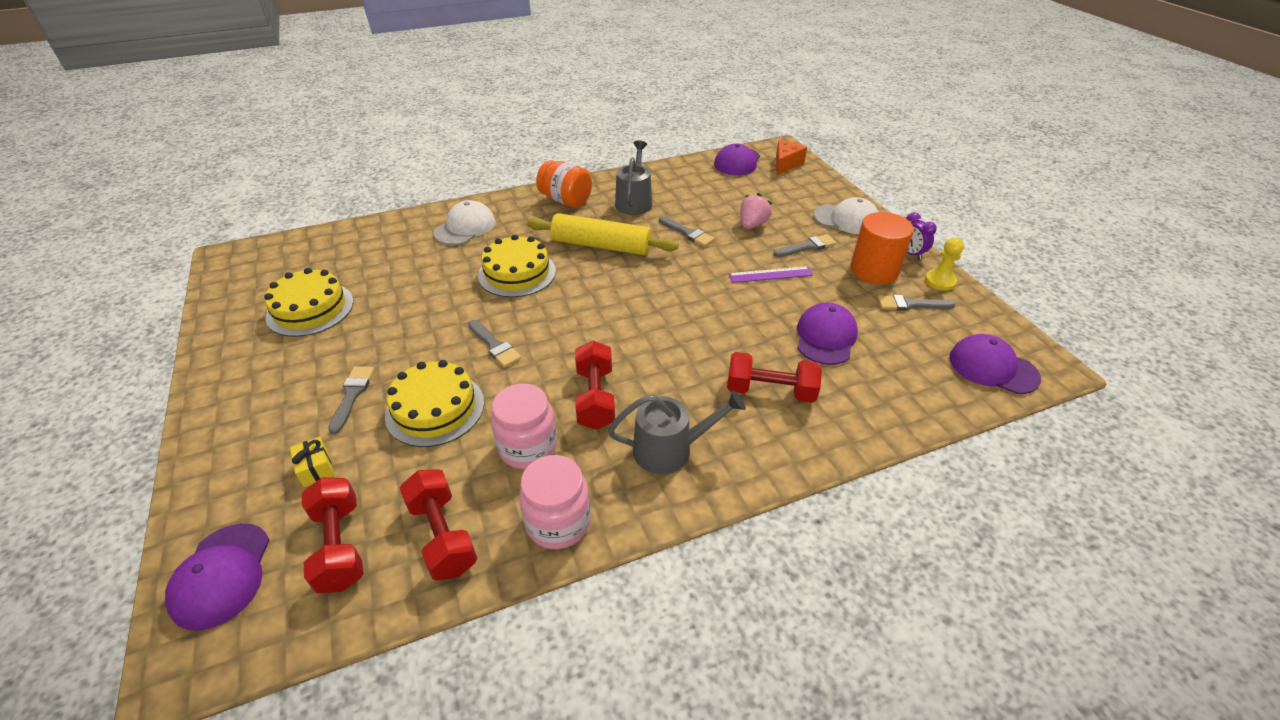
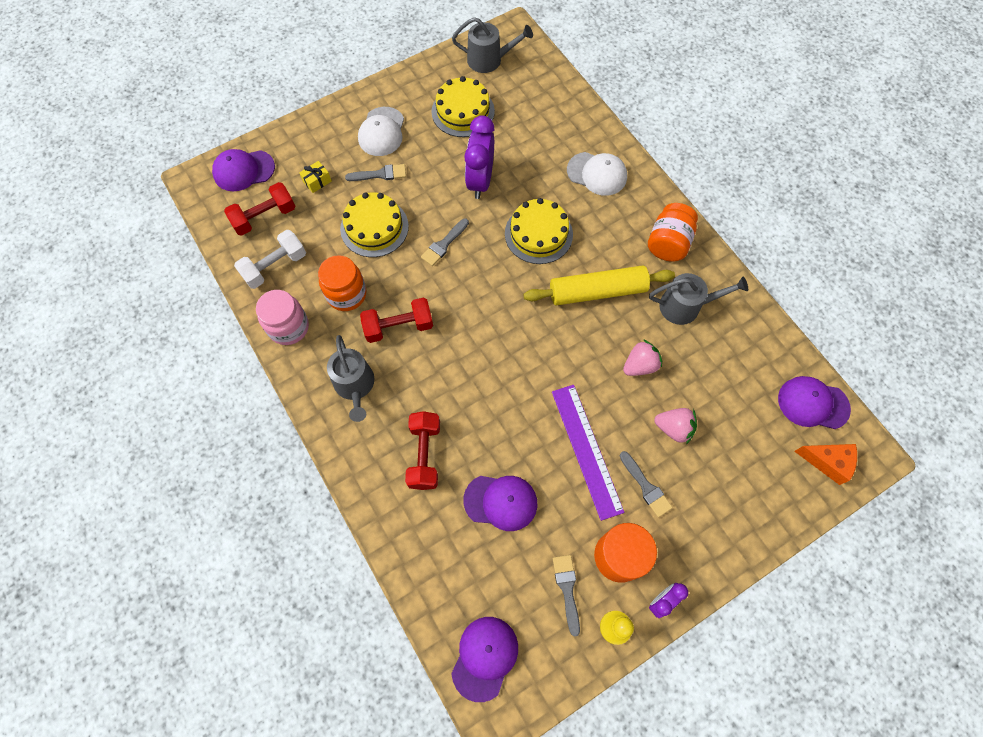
camera: 80 degrees right, 25 degrees up
red dumbbell [400,469,477,581] -> white dumbbell [234,230,306,289]
pink jar [491,383,557,469] -> orange jar [318,255,366,311]
yellow rolling pin [527,213,679,255] -> yellow rolling pin turned 75 degrees clockwise [524,265,675,305]
grey brush [659,216,715,247] -> pink strawberry [623,339,662,376]
purple ruler [729,266,813,283] -> purple ruler [552,385,624,521], size x1.66
white cap [814,197,879,234] -> white cap moved to [358,107,404,156]
none -> grey watering can [452,17,533,73]
none -> purple clock [464,115,495,199]

